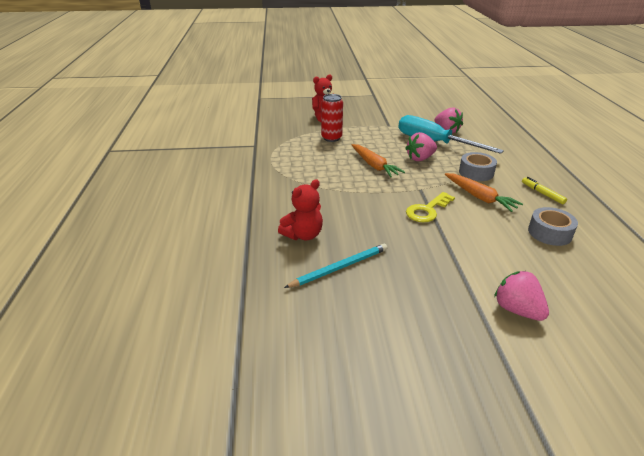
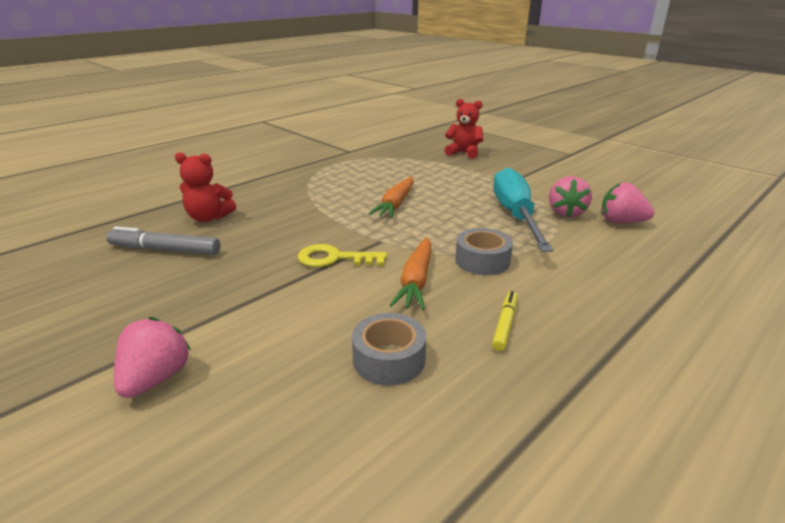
camera: 50 degrees right, 5 degrees down
turquoise pencil [284,244,387,288] -> grey marker [106,226,220,255]
red can [321,94,343,142] -> none
pink strawberry [405,132,437,161] -> pink strawberry moved to [601,182,655,223]

